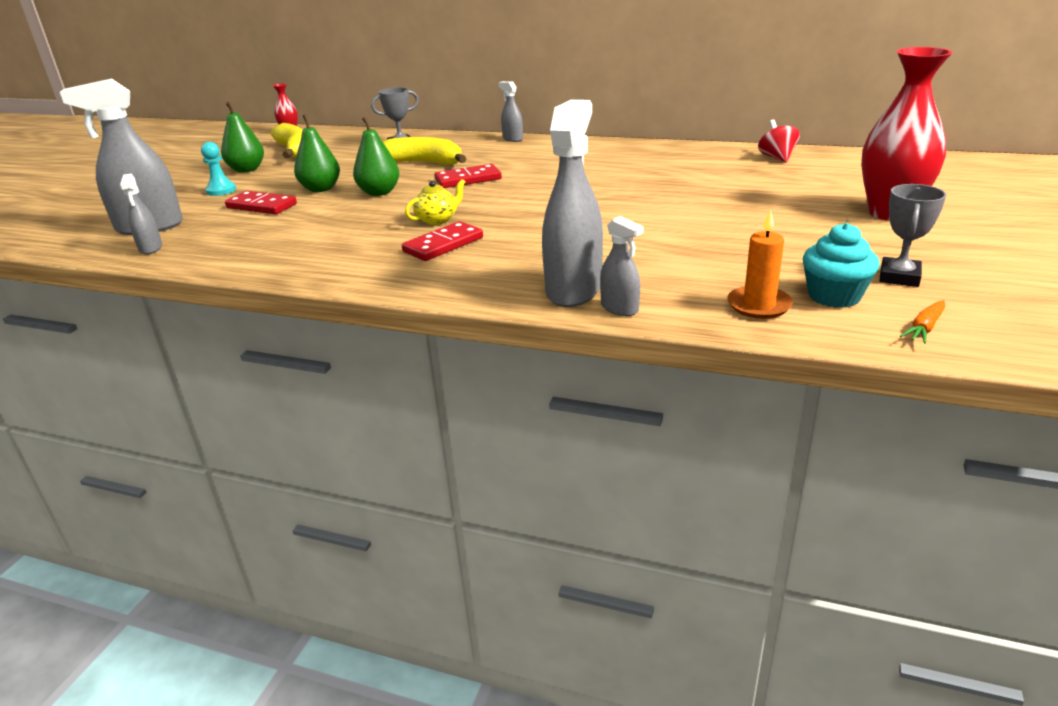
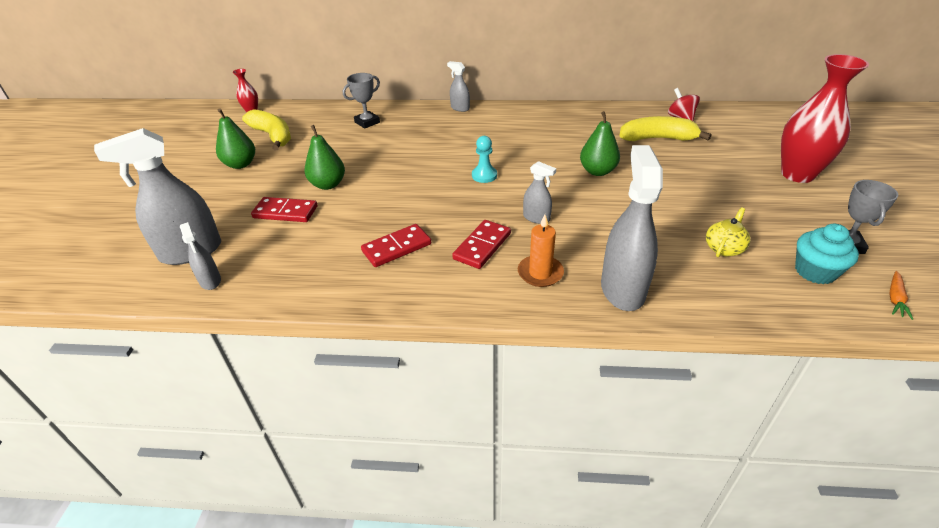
camera: 15 degrees left, 10 degrees up
turquoise pawn [201,142,236,196] -> turquoise pawn moved to [472,136,497,183]
green pear [353,116,399,196] -> green pear moved to [580,111,620,176]
yellow banana [383,137,467,165] -> yellow banana moved to [619,116,711,141]
yellow teapot [405,179,465,225] -> yellow teapot moved to [706,207,750,257]
red domino [434,164,502,188] -> red domino moved to [361,224,431,267]
grey spray bottle [600,216,643,316] -> grey spray bottle moved to [523,161,556,224]
orange candle [727,209,793,319] -> orange candle moved to [518,214,564,287]

